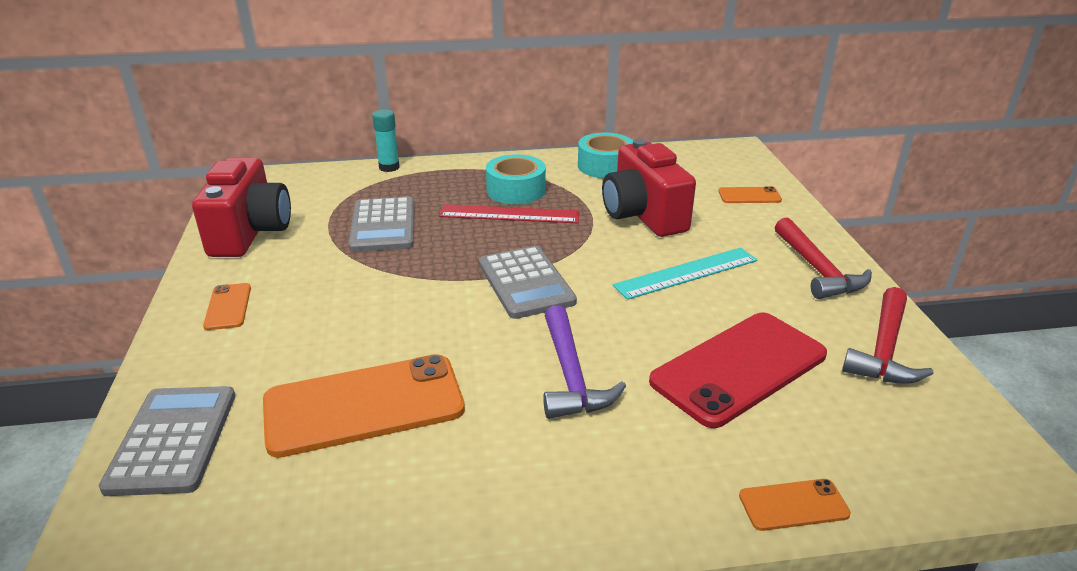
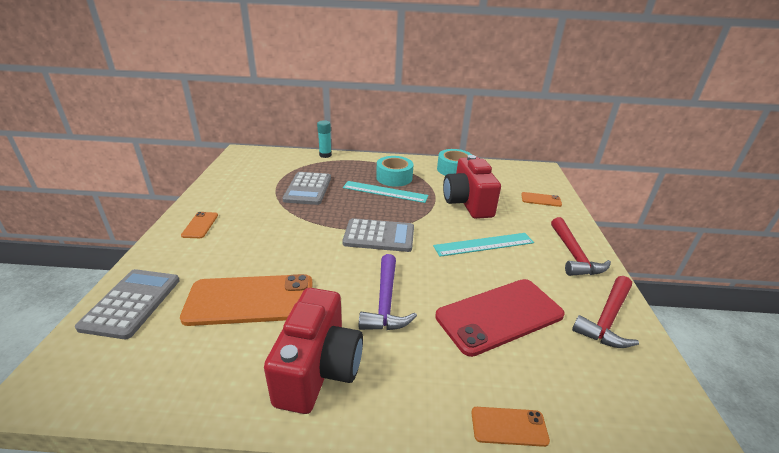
camera: 10 degrees right, 0 degrees up
red camera [192,158,291,257] -> red camera moved to [264,288,363,414]
red ruler [439,204,580,223] -> turquoise ruler [343,181,428,203]
grey calculator [479,246,577,319] -> grey calculator turned 75 degrees counterclockwise [342,218,414,252]

